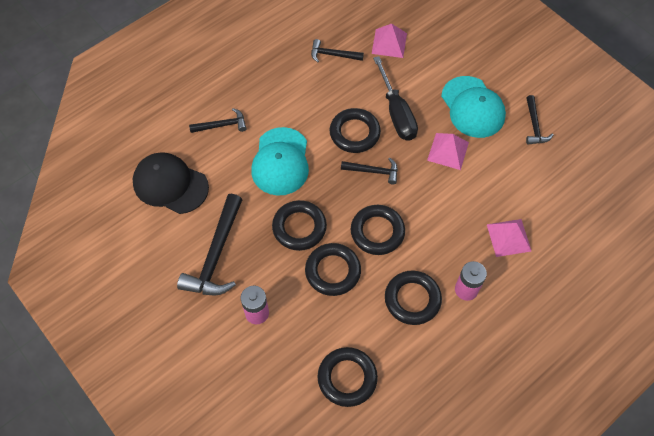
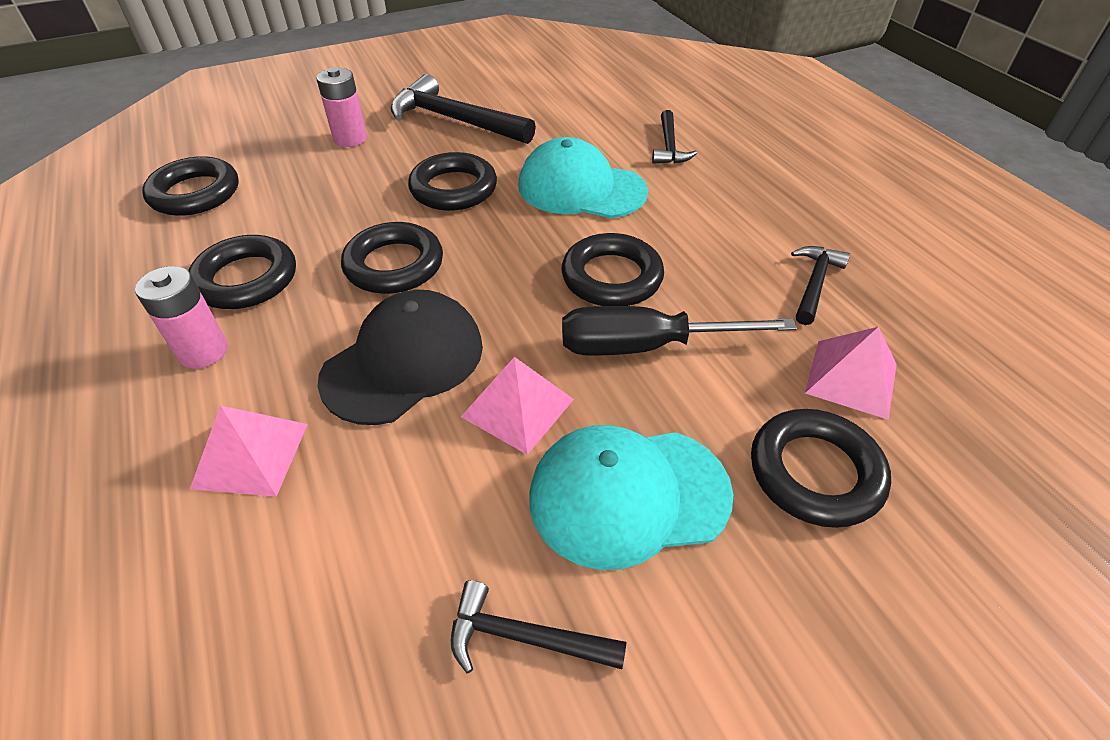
camera: 105 degrees right, 15 degrees down
black cap [133,152,209,214] -> black cap moved to [318,290,483,425]
black ring [305,243,361,296] -> black ring moved to [751,409,891,528]
black hammer [341,158,398,184] -> none

